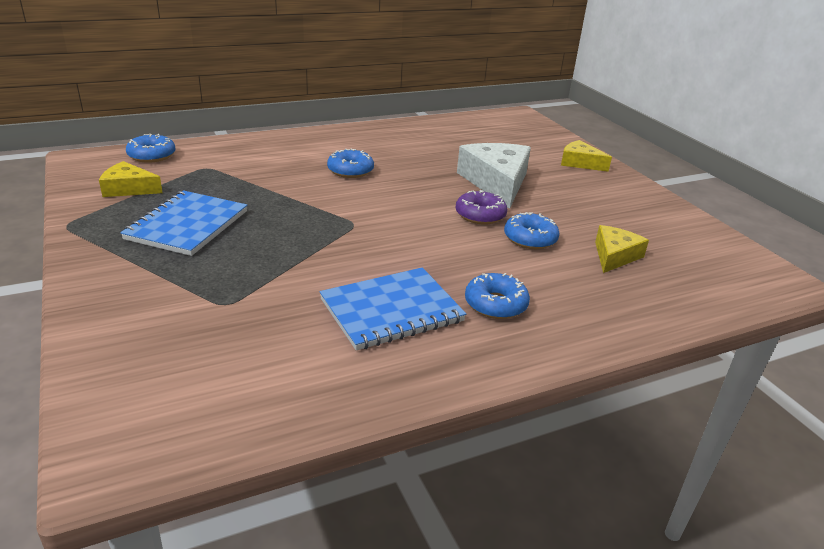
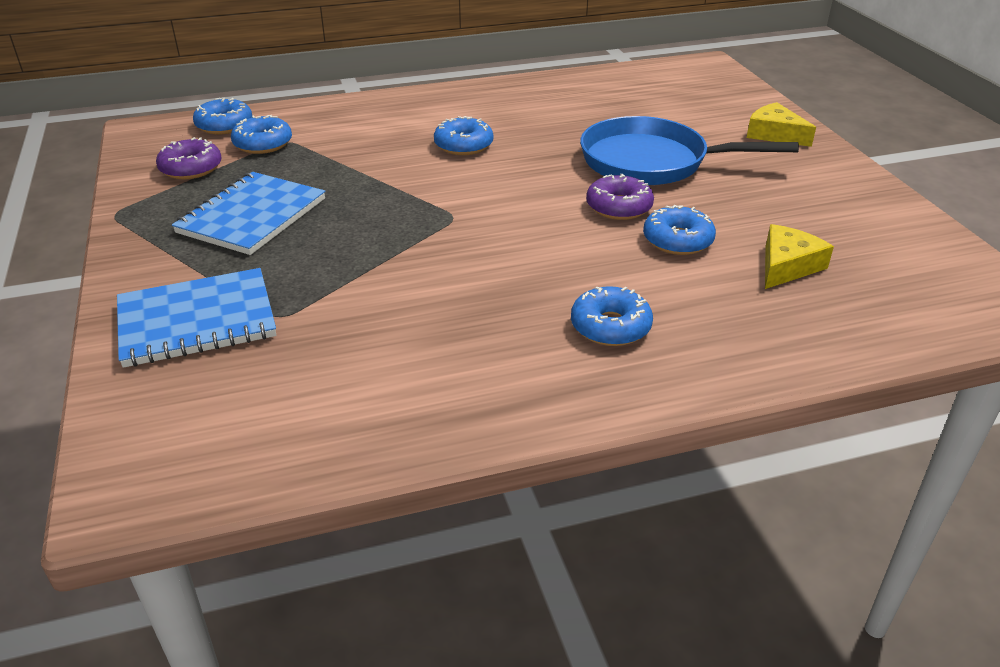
camera: 10 degrees right, 5 degrees up
yellow cheese [99,161,163,197] -> purple donut [156,137,222,179]
blue notebook [320,267,466,350] -> blue notebook moved to [117,268,276,368]
white cheese [457,143,531,209] -> blue pan [580,116,799,185]
none -> blue donut [231,115,292,154]

